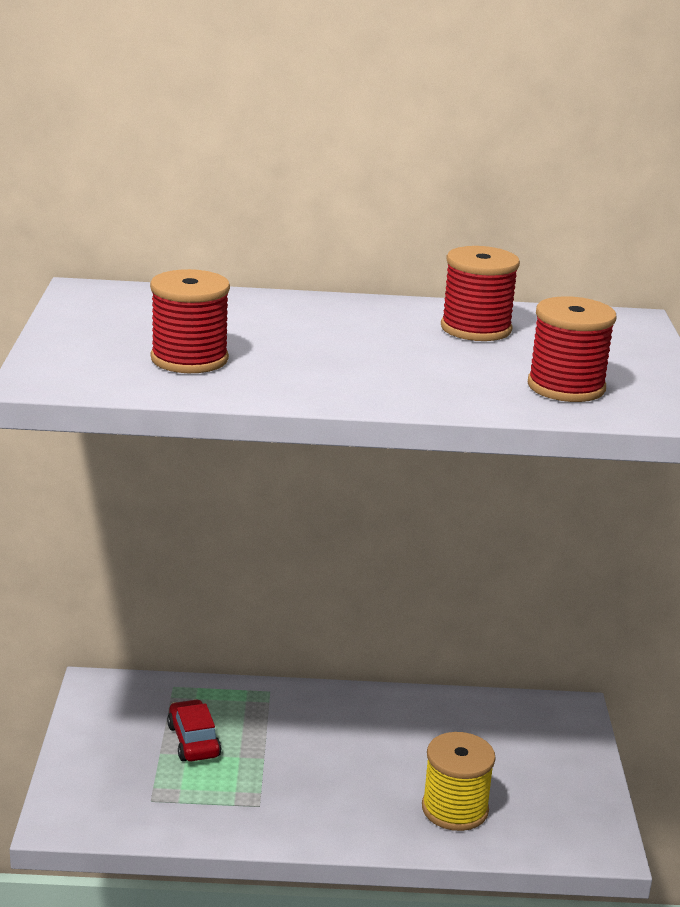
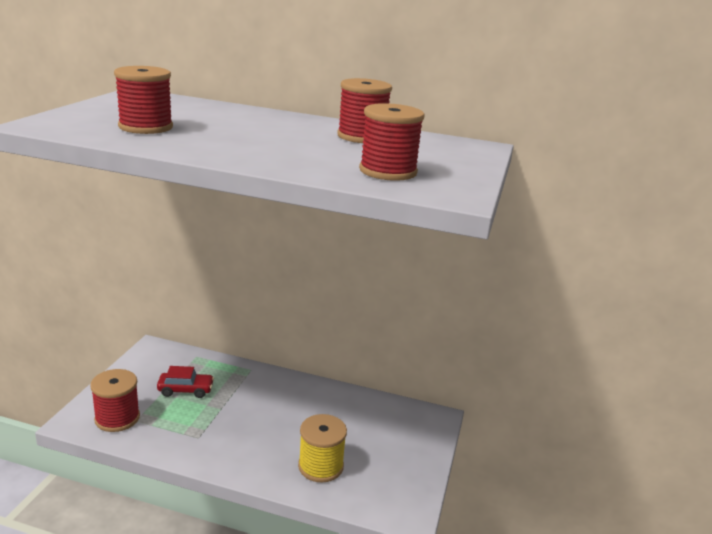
camera: 15 degrees right, 0 degrees up
red car [167,699,221,761] -> red car turned 90 degrees clockwise [157,366,214,398]
none -> red spool [90,369,140,432]

